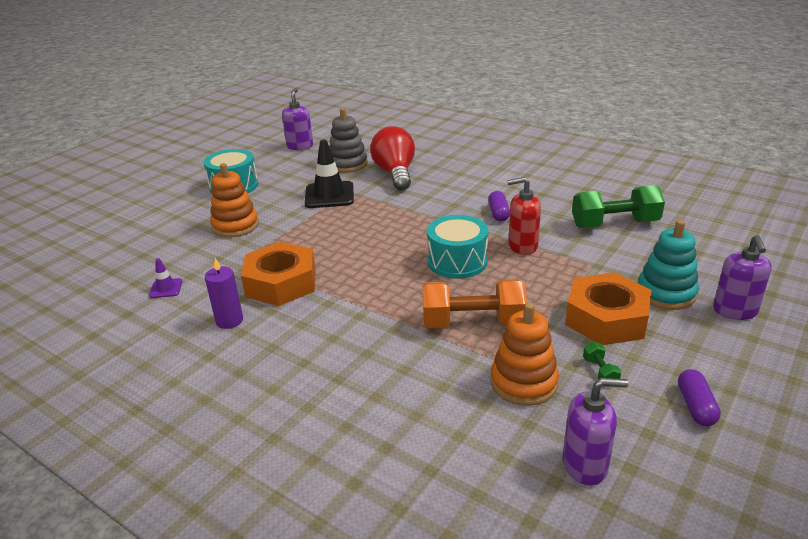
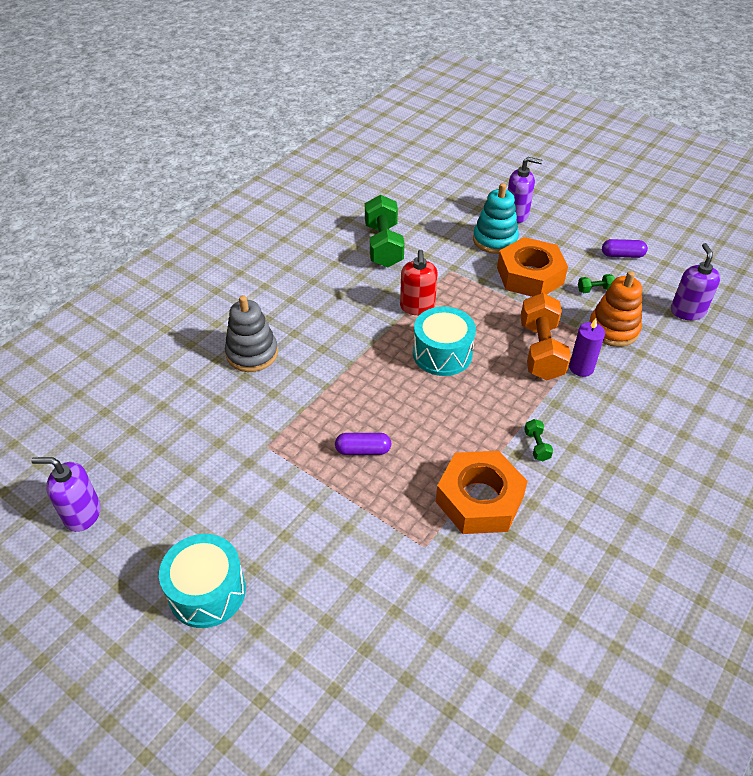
camera: 90 degrees left, 15 degrees up
purple traffic cone [149,258,183,298] -> none
purple candle [205,258,243,329] -> purple candle moved to [569,318,605,377]
orange stacking toy [210,163,259,237] -> none
black traffic cone [305,140,354,208] -> none
grey stacking toy [329,108,368,173] -> grey stacking toy moved to [225,295,278,372]
red light bulb [370,126,415,190] -> none
purple capsule [488,191,510,222] -> purple capsule moved to [335,433,391,455]
none -> green dumbbell [524,419,553,461]

